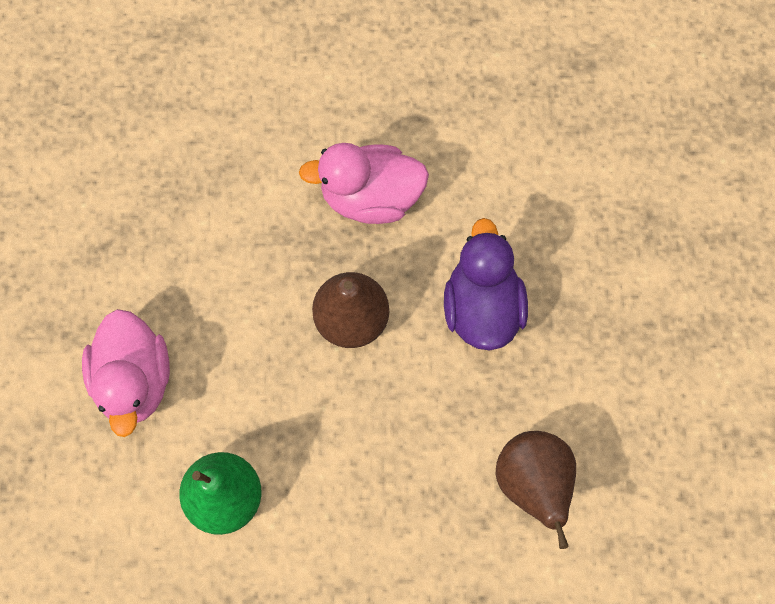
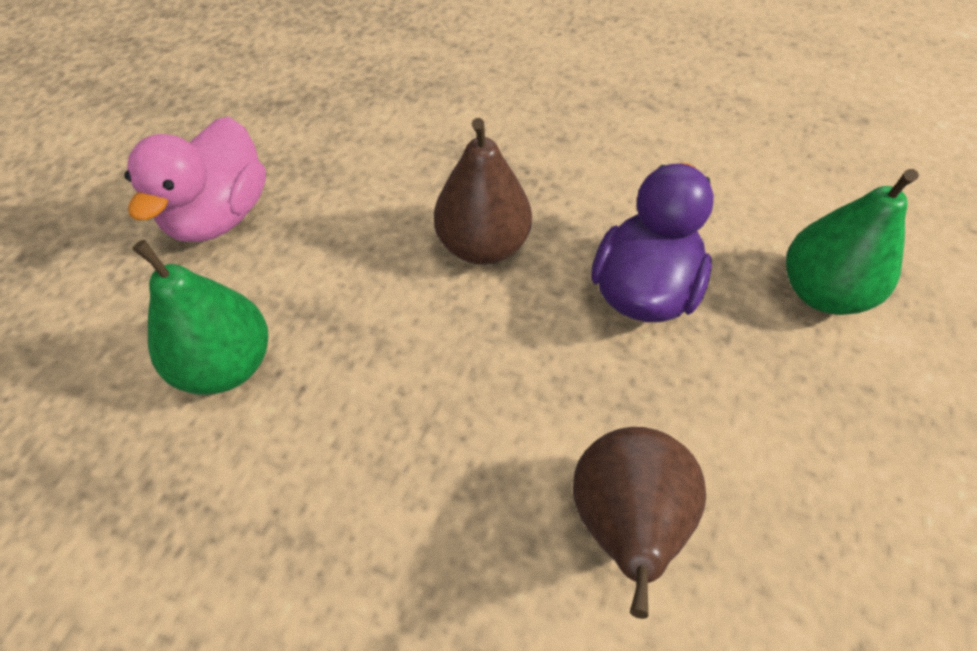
camera: 25 degrees right, 15 degrees down
pink duck [299,143,429,224] -> none
none -> green pear [786,169,919,315]

